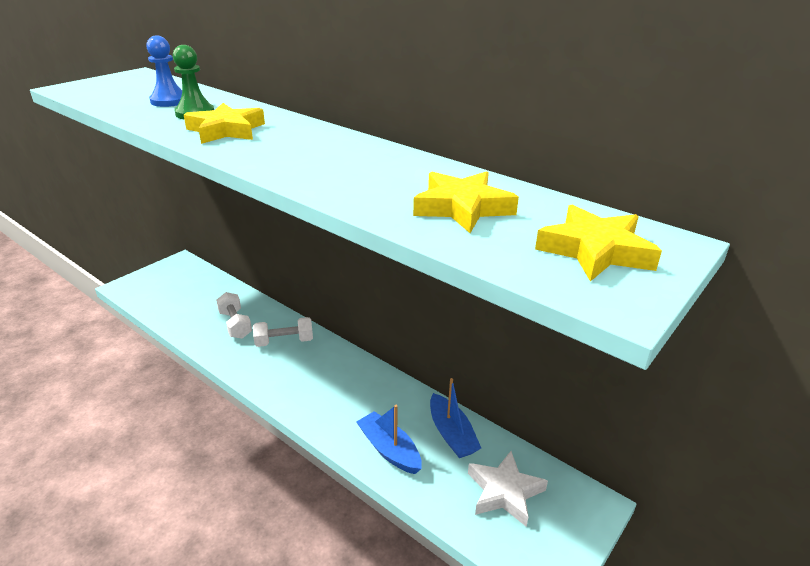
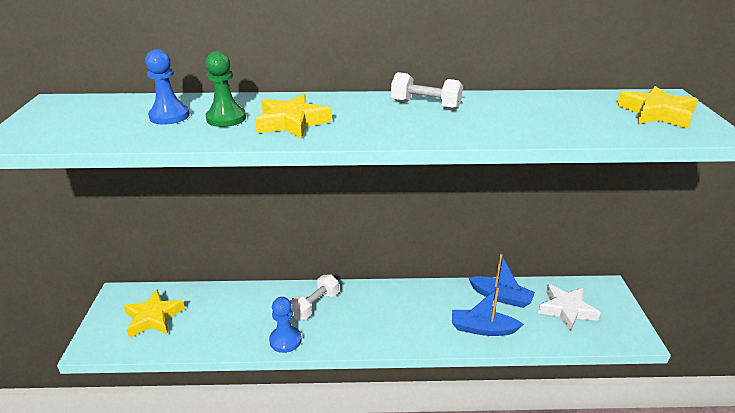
camera: 40 degrees left, 0 degrees up
white dumbbell [216,292,252,339] -> white dumbbell moved to [391,72,463,110]
yellow star [413,171,519,233] -> yellow star moved to [124,289,185,338]
none -> blue pawn [269,297,302,353]

